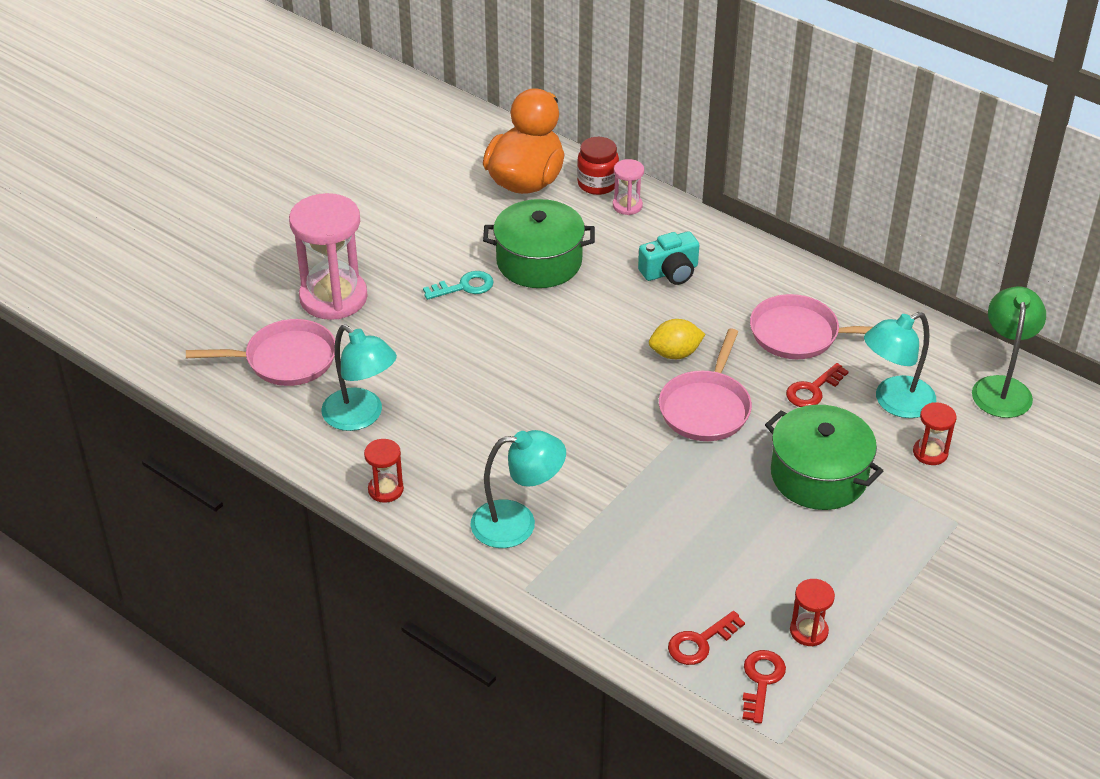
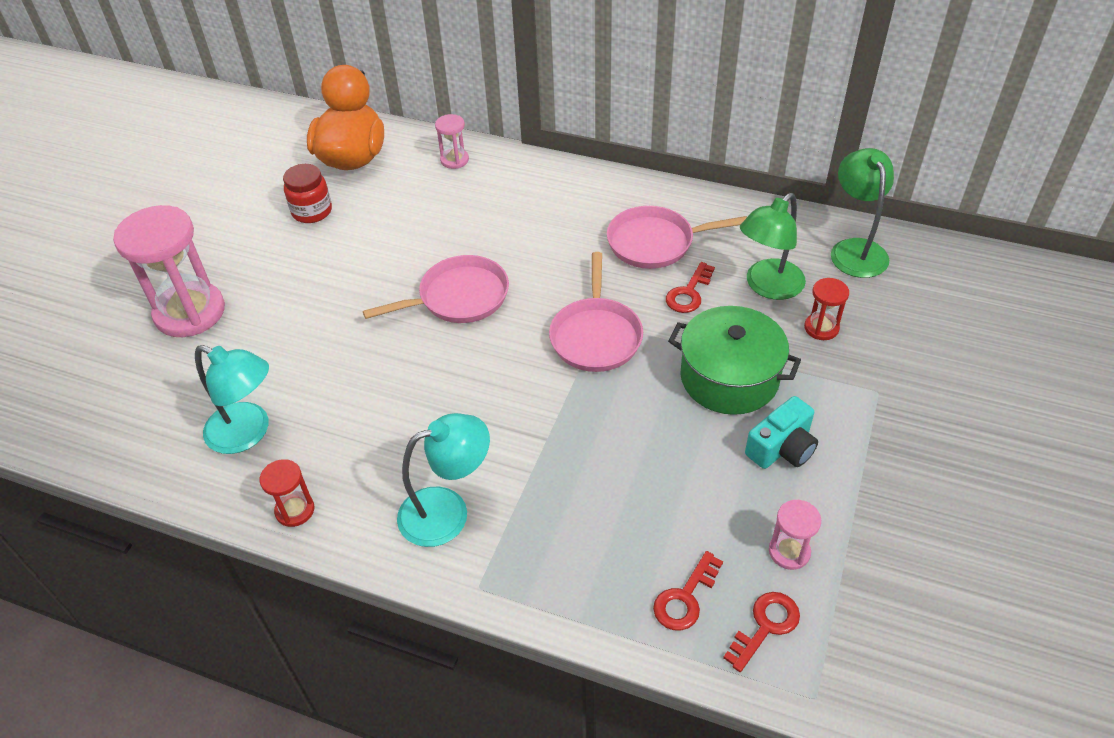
camera: 15 degrees left, 5 degrees up
pink pan [186,319,335,386] -> pink pan moved to [363,255,509,323]
turquoise key [423,271,494,300] -> none
green pot [483,199,595,288] -> none
red jar [577,137,619,195] -> red jar moved to [283,164,332,223]
turquoise camera [638,231,699,285] -> turquoise camera moved to [745,396,818,469]
yellow lemon [649,319,705,359] -> none
red key [743,650,786,724] -> red key turned 45 degrees clockwise [723,592,800,672]
red hourglass [790,579,835,646] -> pink hourglass [769,500,821,570]
turquoise lamp [864,312,936,418] -> green lamp [740,193,806,300]

